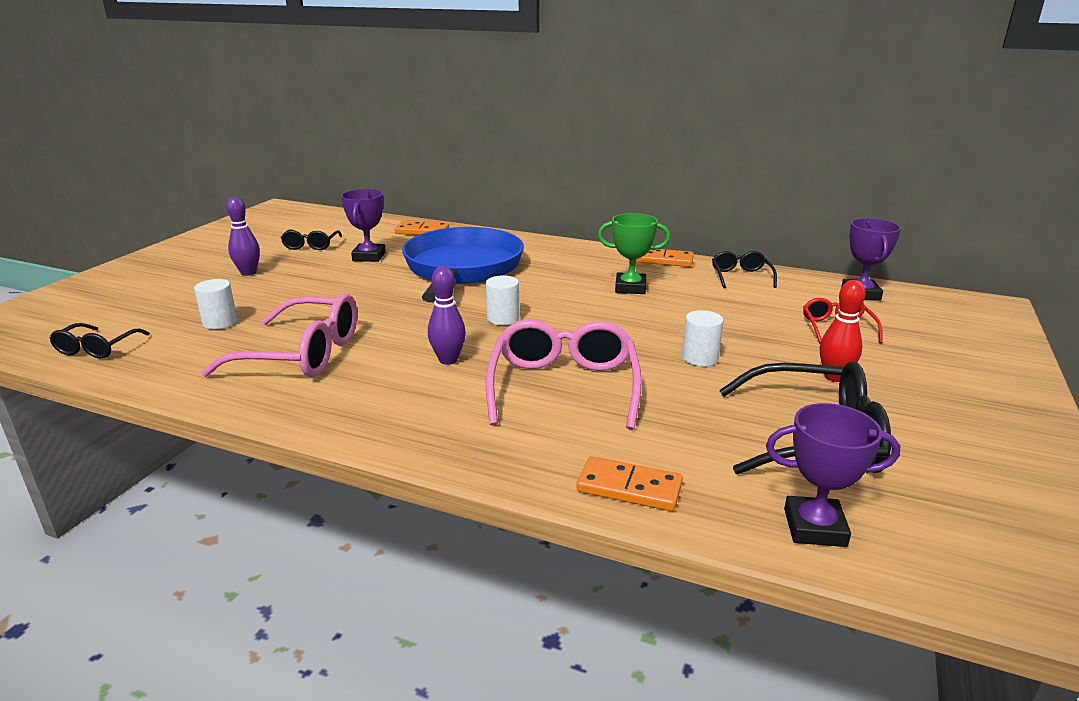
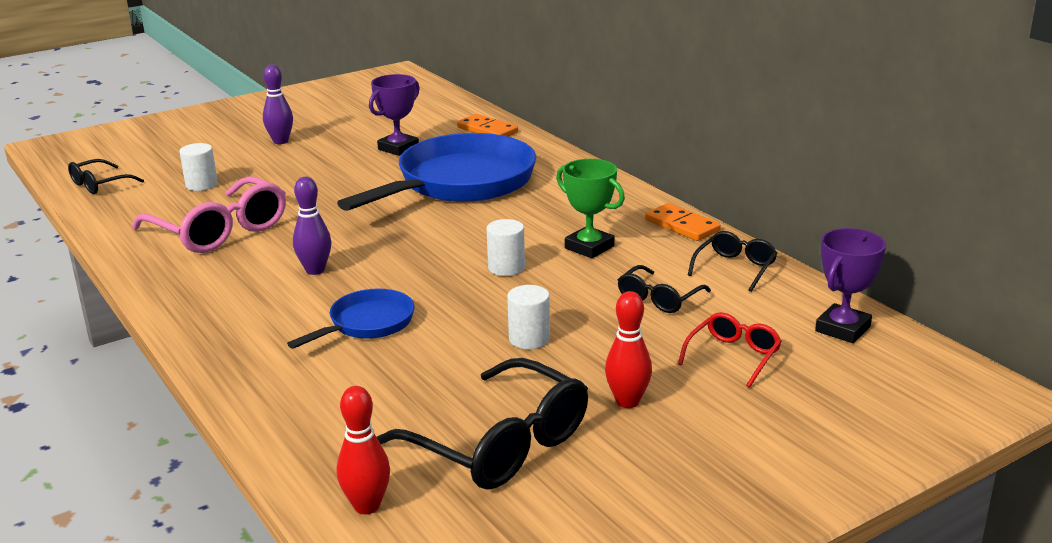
camera: 35 degrees right, 0 degrees up
black glasses [281,229,342,250] -> black glasses moved to [618,265,711,313]
white cylinder [486,275,519,325] -> white cylinder moved to [487,219,525,276]
pink glasses [486,319,642,430] -> blue pan [287,288,414,349]
orange domino [576,456,683,511] -> none
purple trophy [766,403,900,547] -> red bowling pin [337,386,390,514]

